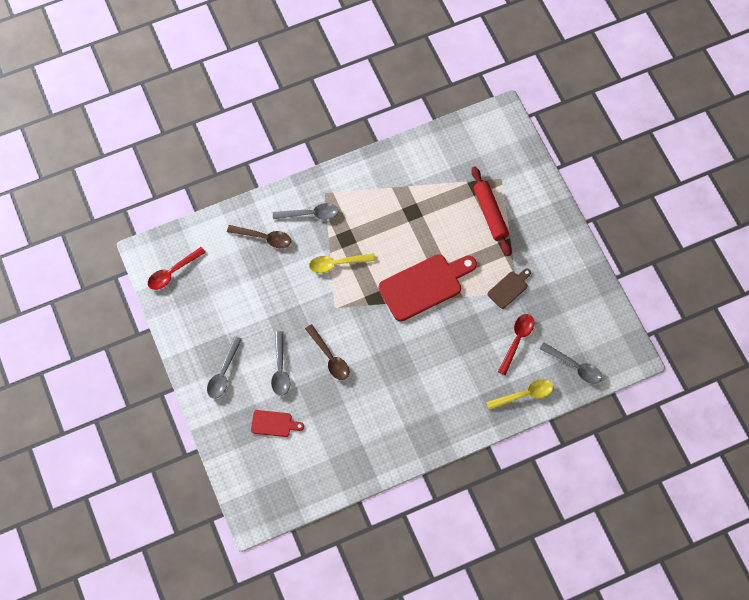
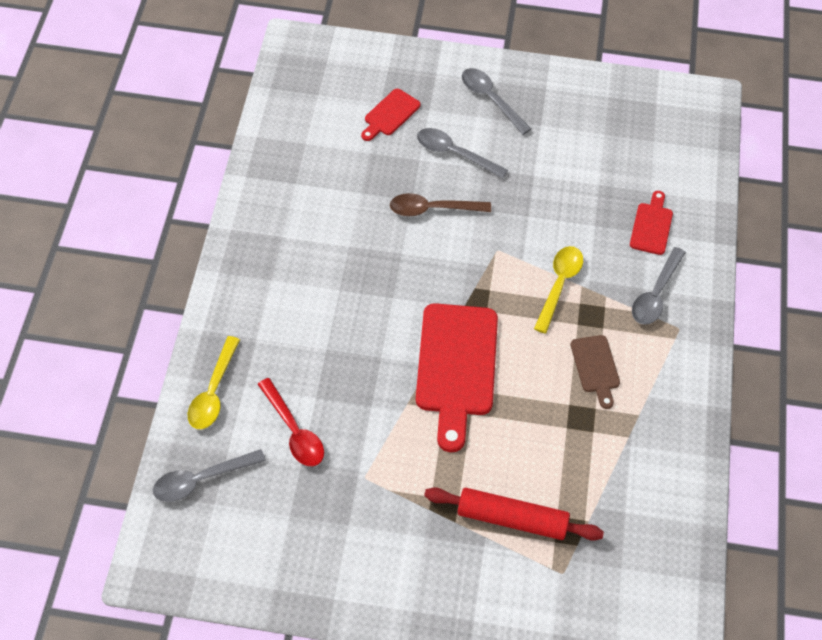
camera: 120 degrees right, 10 degrees down
red spoon [148,247,206,290] -> none
brown spoon [227,225,291,248] -> red cutting board [630,191,673,255]
brown cutting board [488,268,531,309] -> brown cutting board moved to [570,335,620,409]

